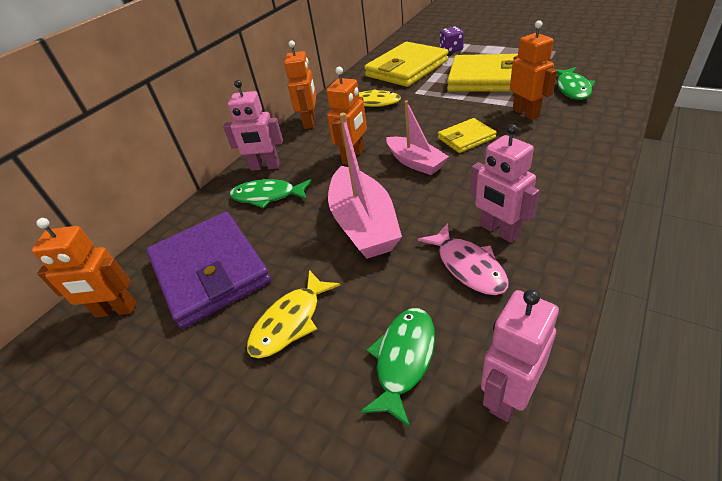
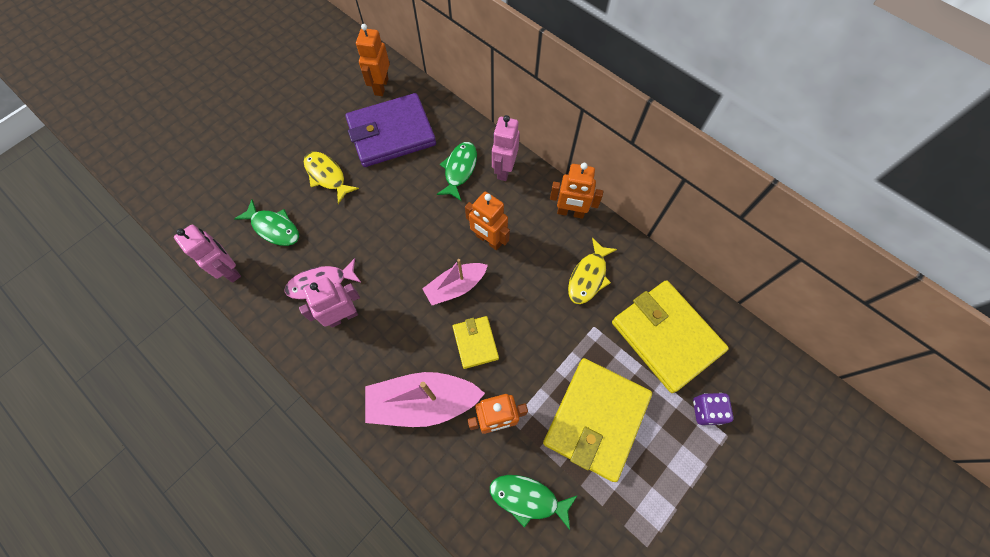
camera: 95 degrees right, 25 degrees up
pink boat [328,113,402,259] -> pink boat moved to [365,372,485,427]

